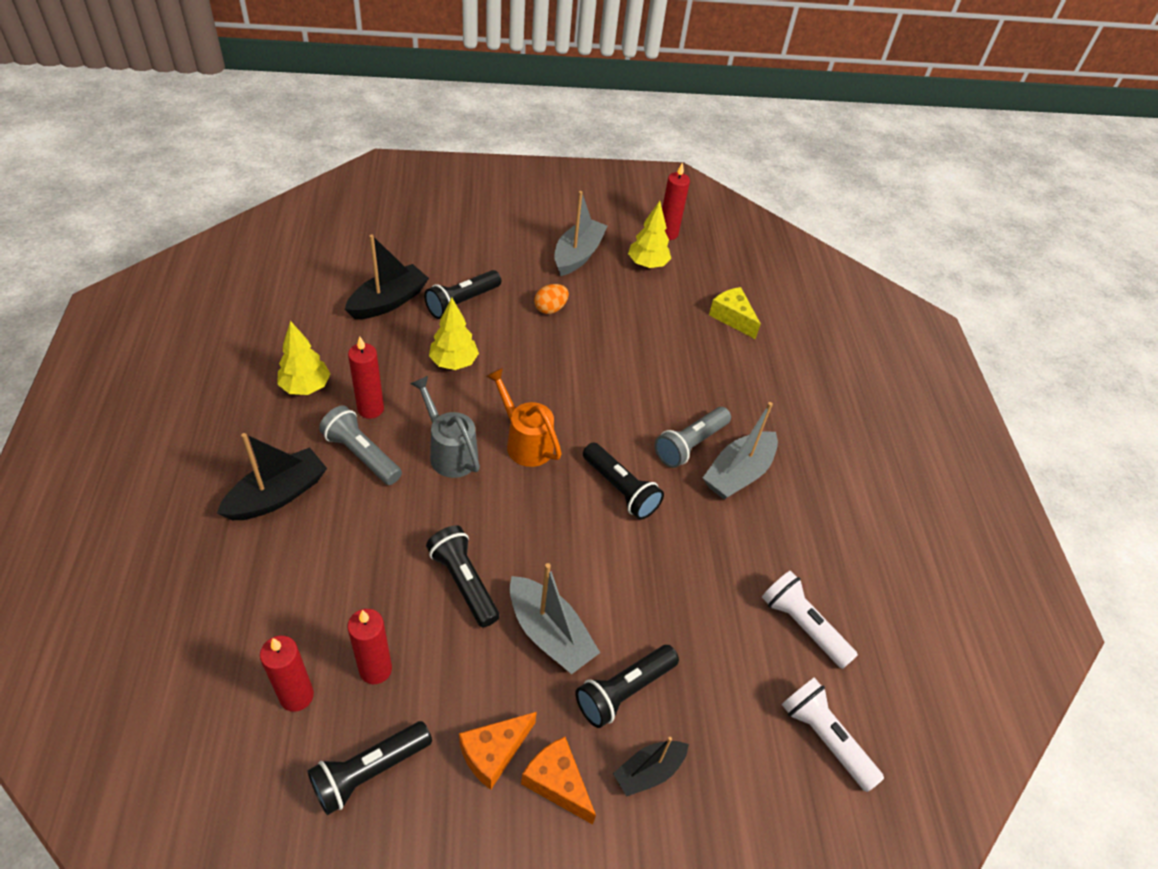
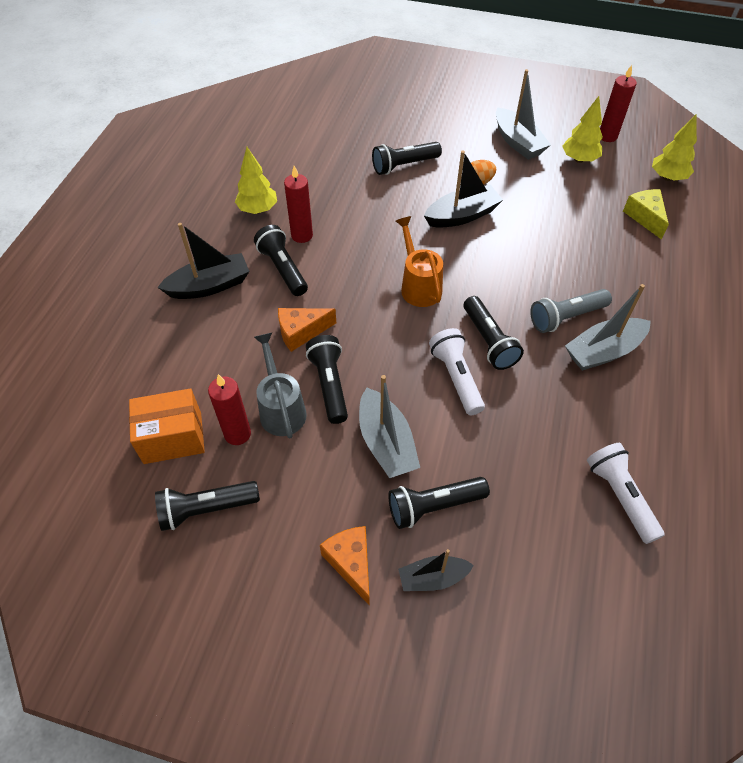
camera: 25 degrees right, 5 degrees up
red candle [260,636,314,712] -> orange box [129,388,205,464]
grey flashlight [319,405,402,485] -> black flashlight [254,225,308,296]
black boat [345,234,429,319] -> black boat moved to [424,151,503,228]
grey watering can [410,376,480,478] -> grey watering can moved to [254,333,307,439]
yellow tree [429,298,479,370] -> yellow tree moved to [652,114,697,181]
orange cheese [459,712,537,790] -> orange cheese moved to [278,308,336,352]
grey boat [554,191,608,276] -> grey boat turned 105 degrees clockwise [496,69,551,160]
white flashlight [781,677,884,792] -> white flashlight moved to [429,328,485,415]

